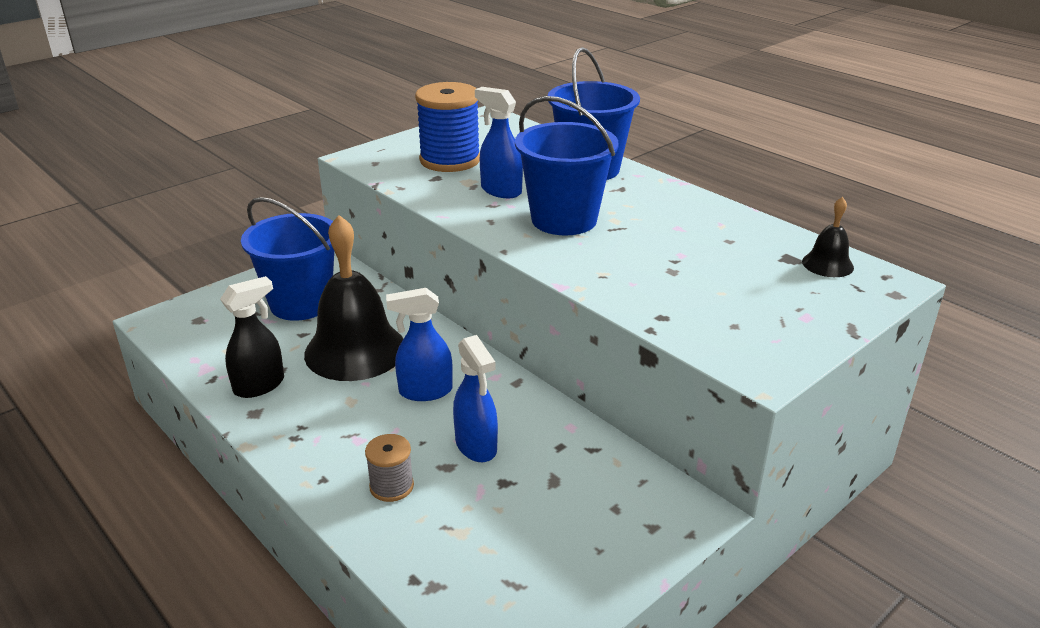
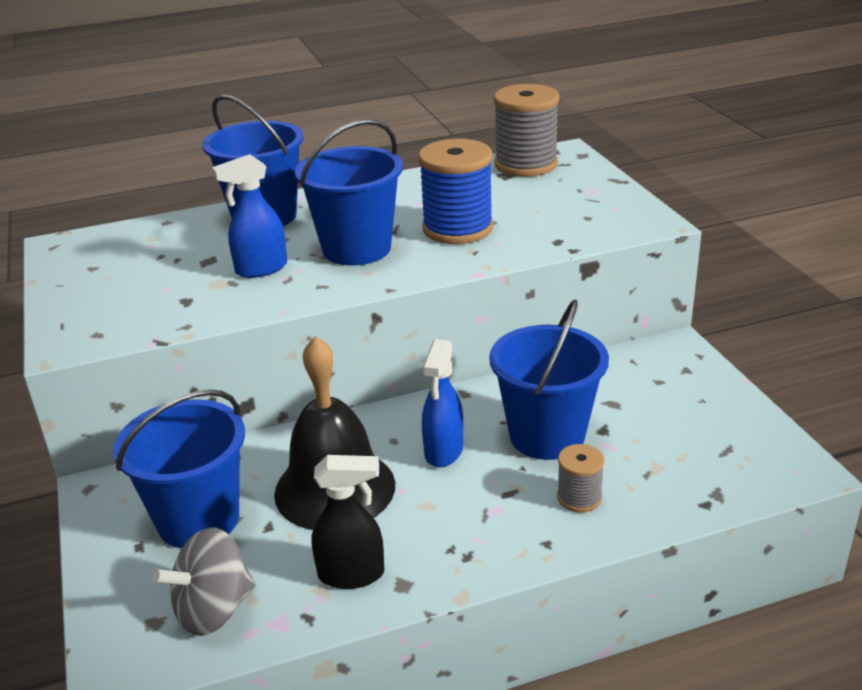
camera: 65 degrees left, 0 degrees up
black spray bottle [220,276,284,398] -> black spray bottle turned 105 degrees clockwise [312,455,384,589]
blue spool [415,82,480,172] -> blue spool moved to [418,139,493,244]
blue spray bottle [453,335,498,462] -> blue bucket [489,299,609,460]
black bell [802,197,854,277] -> grey spool [494,84,560,177]
none -> grey spinning top [152,527,256,636]

